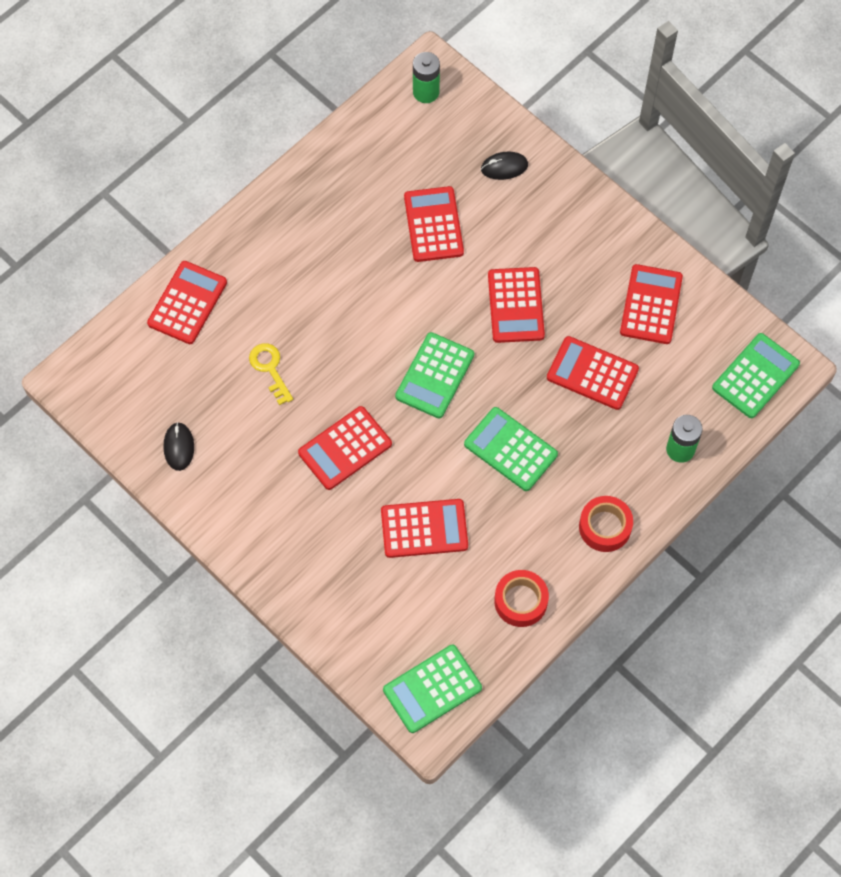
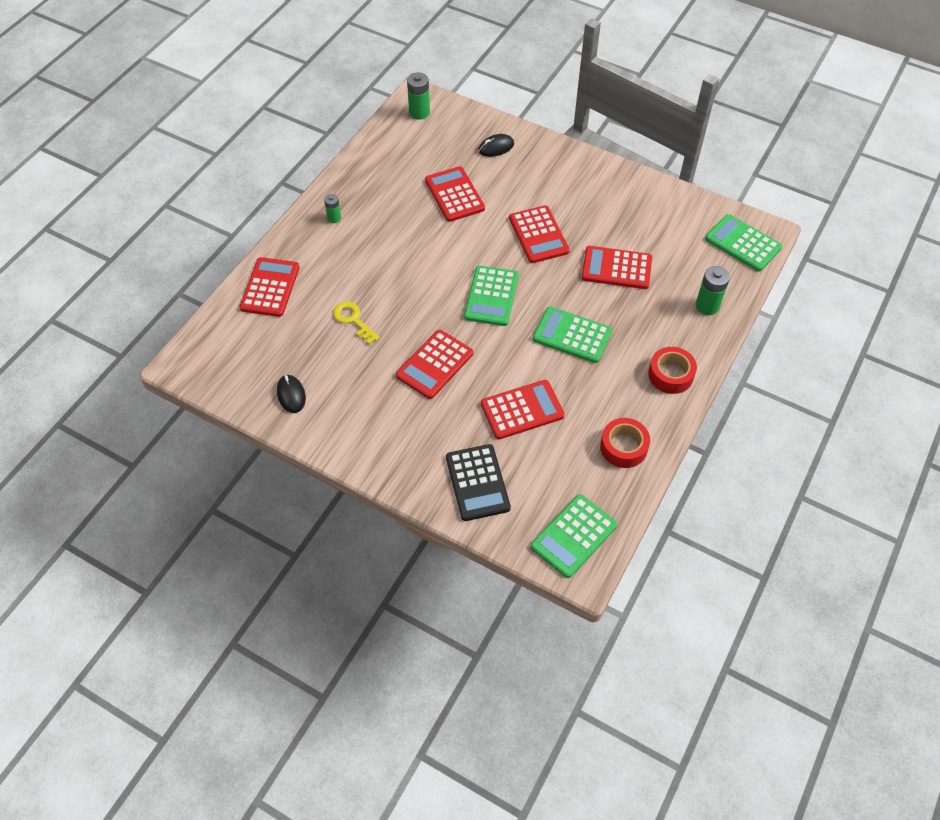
camera: 15 degrees left, 10 degrees down
red calculator [620,264,683,344] -> none
green calculator [712,333,800,418] -> green calculator turned 75 degrees counterclockwise [705,214,782,271]
none -> green battery [324,194,341,223]
none -> black calculator [446,444,511,521]

